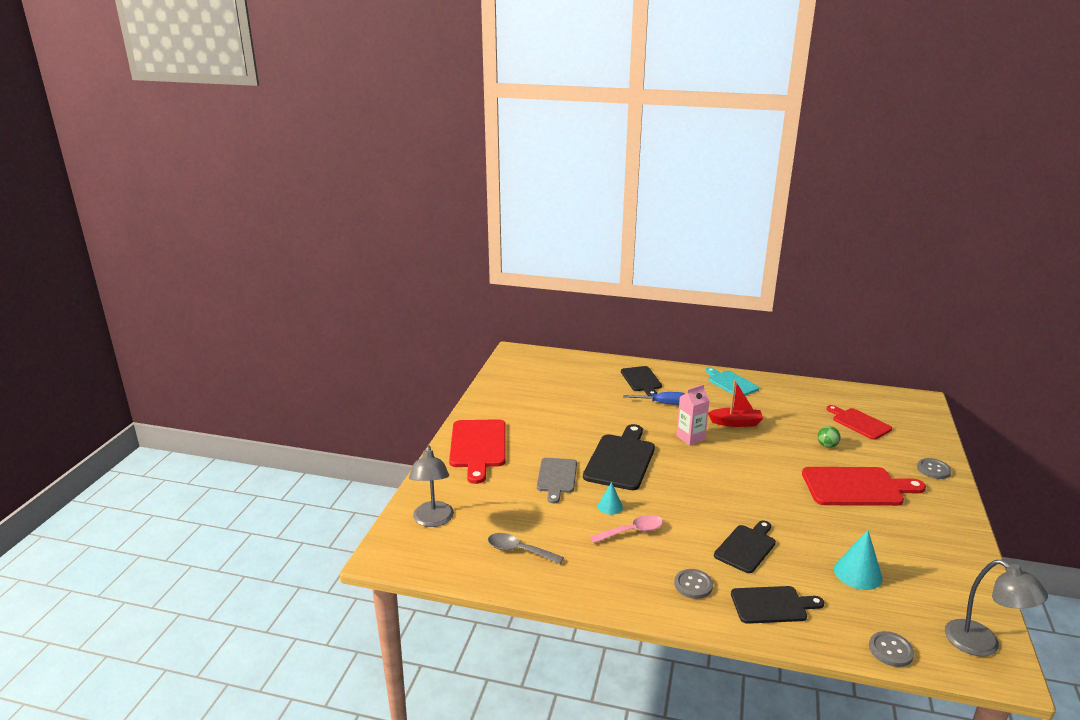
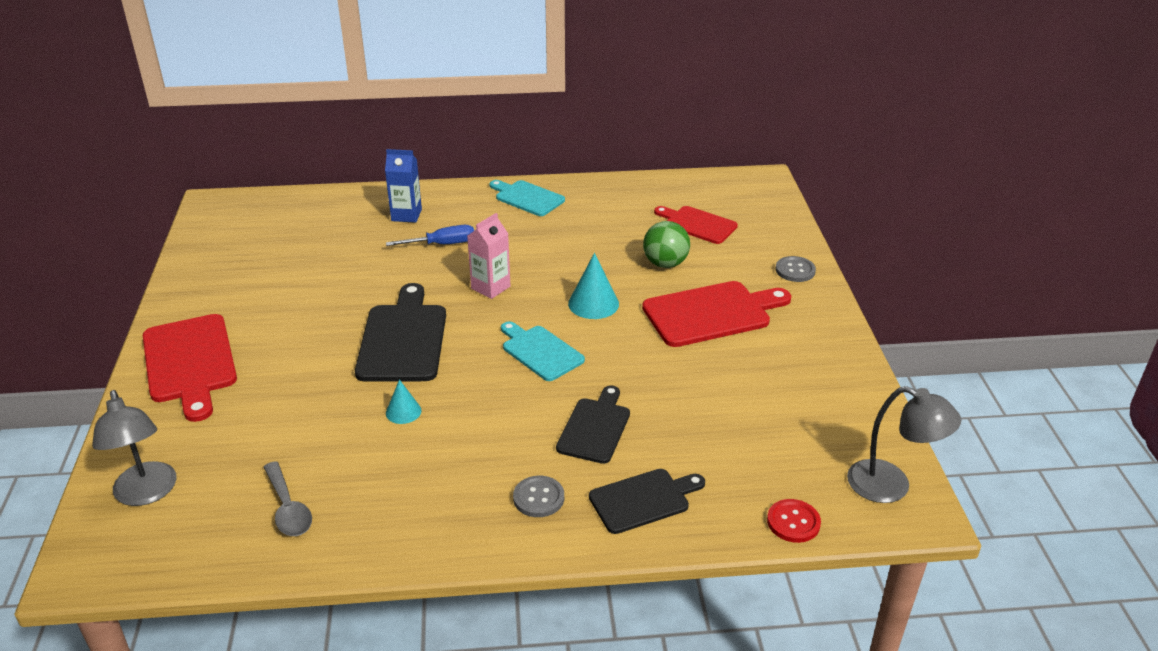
camera: 20 degrees left, 10 degrees up
grey spoon [488,533,564,564] -> grey spoon turned 120 degrees counterclockwise [263,461,312,536]
grey cutting board [537,458,577,504] -> none
pink spoon [590,515,663,543] -> none
black cutting board [621,366,662,396] -> blue carton [385,149,422,223]
red boat [708,380,763,427] -> none
green ball [817,426,841,448] -> green ball [643,221,690,268], size x1.63
turquoise cone [834,530,883,590] -> turquoise cone moved to [568,253,619,319]
grey button [869,631,914,667] -> red button [767,499,821,543]
none -> turquoise cutting board [501,321,585,381]

